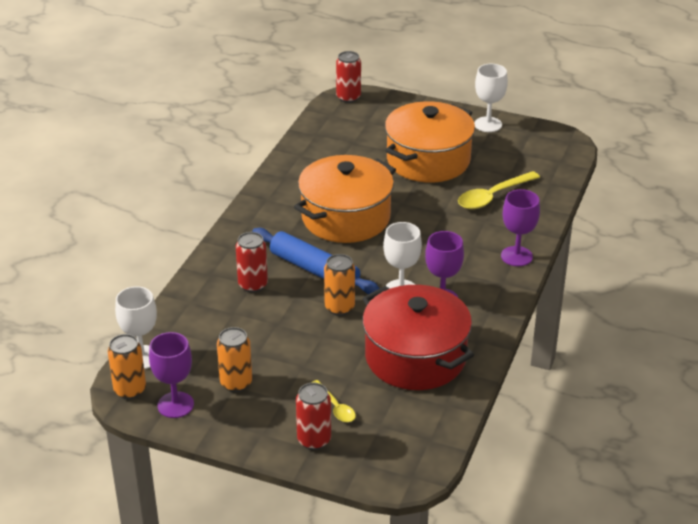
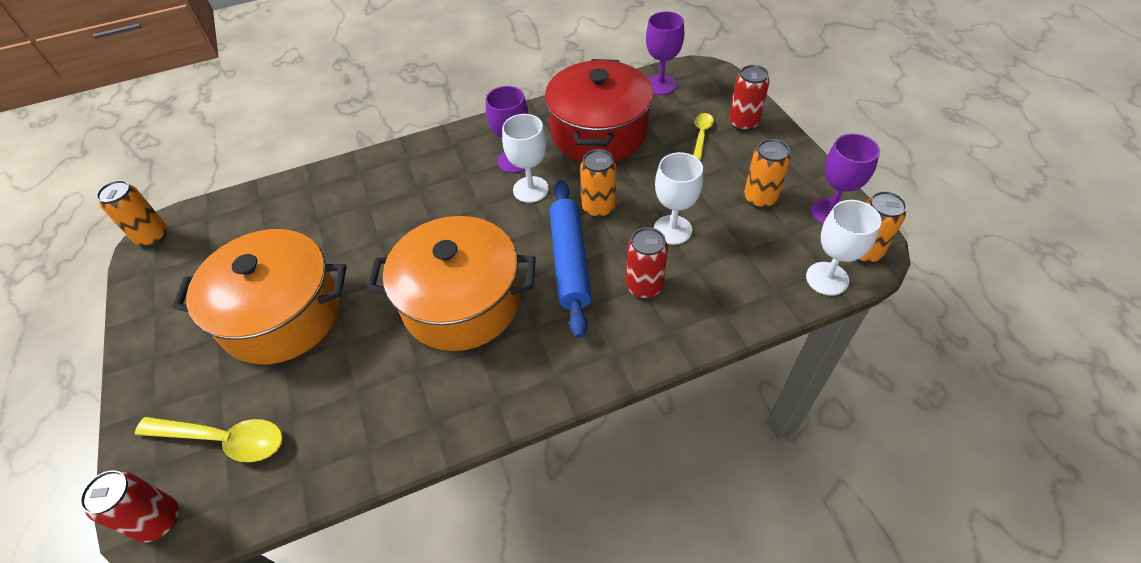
camera: 130 degrees left, 15 degrees up
yellow spoon [458,171,540,209] -> yellow spoon moved to [135,417,283,462]
white goblet [474,64,508,132] -> white goblet moved to [654,152,703,245]
purple goblet [501,189,540,266] -> purple goblet moved to [646,11,684,95]
none -> orange can [96,180,167,247]

